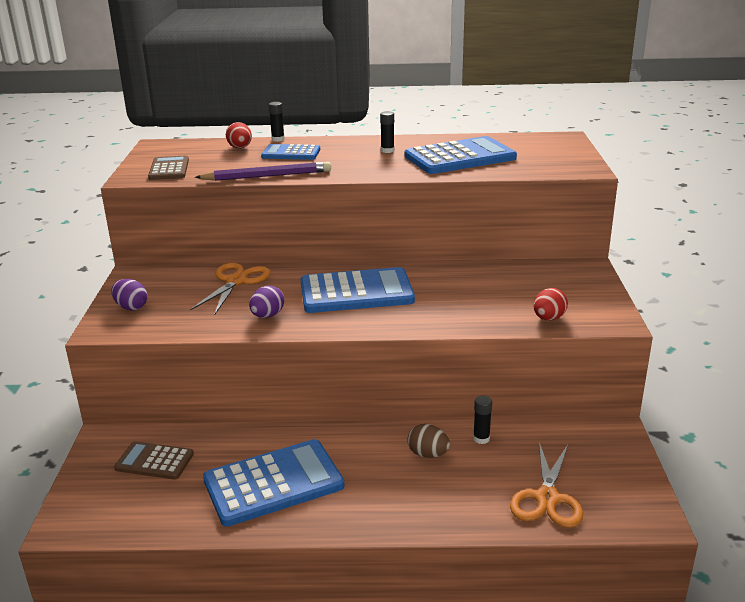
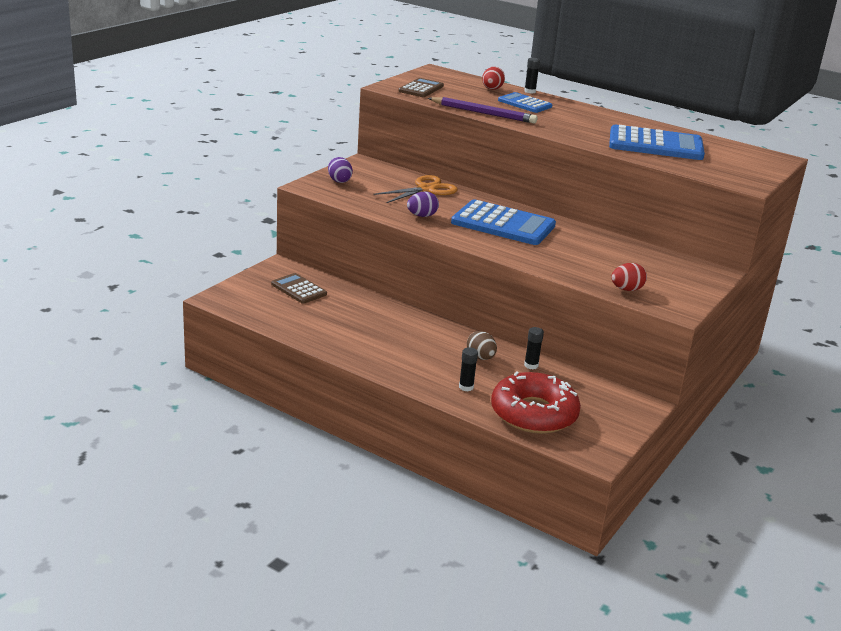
camera: 30 degrees right, 0 degrees up
blue calculator [203,439,344,527] -> none
black glue stick [380,111,394,153] -> black glue stick moved to [459,347,478,391]
orange scissors [510,442,583,528] -> red donut [491,371,581,434]

